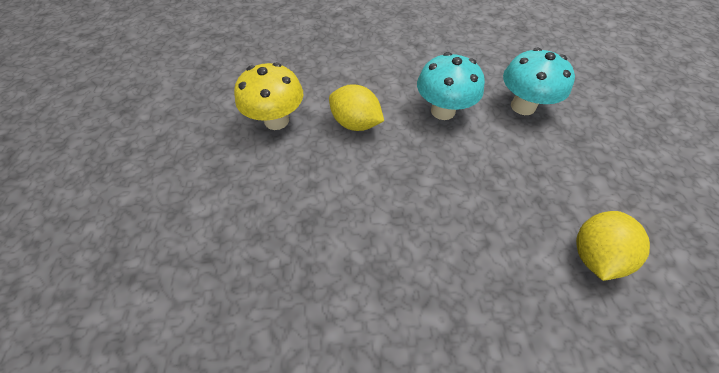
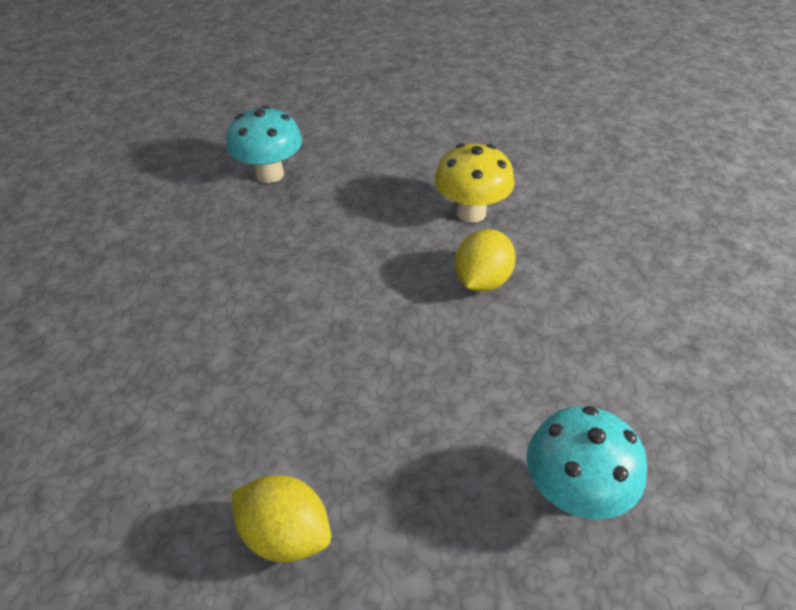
camera: 85 degrees right, 10 degrees down
turquoise mushroom [417,52,485,120] -> turquoise mushroom moved to [227,106,302,183]

